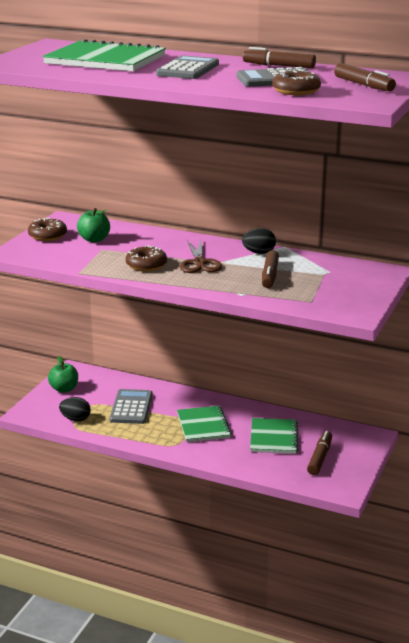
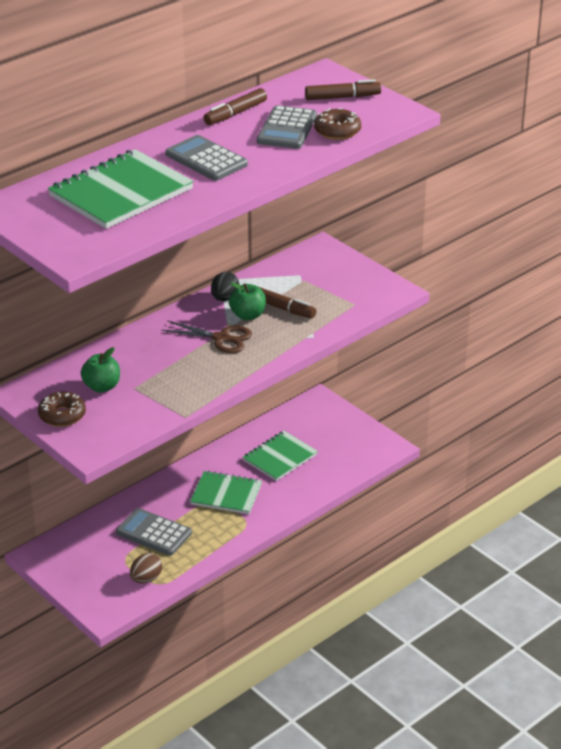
camera: 65 degrees left, 10 degrees up
green apple [48,356,78,393] -> green apple moved to [229,283,266,320]
black egg [59,397,91,421] -> brown egg [130,553,162,583]
brown donut [126,245,167,271] -> none
green notebook [250,418,298,454] -> green notebook turned 75 degrees counterclockwise [243,431,318,481]
brown marker [307,431,332,475] -> none

